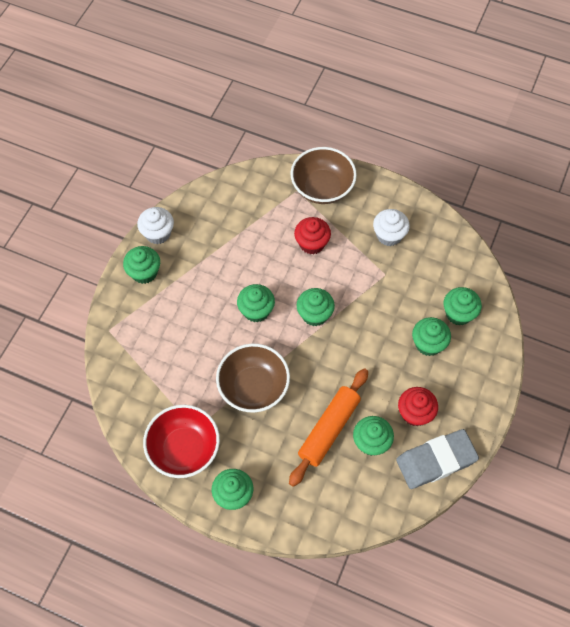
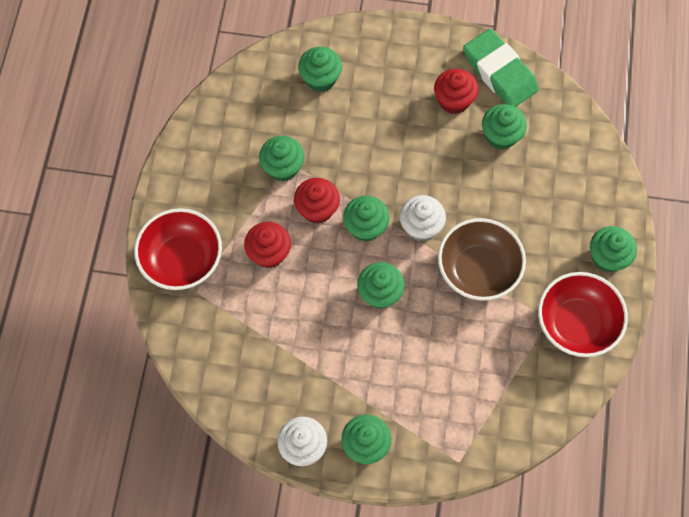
camera: 105 degrees left, 5 degrees up
orange rolling pin [289,368,368,487] -> none
brown bowl [291,147,357,204] -> red bowl [134,208,222,290]
white cupcake [373,209,410,246] -> white cupcake moved to [400,195,446,241]
grey eraser [396,429,479,489] -> green eraser [463,29,539,107]
green cupcake [412,317,451,356] -> green cupcake moved to [259,136,304,182]
none -> red cupcake [294,178,340,224]

